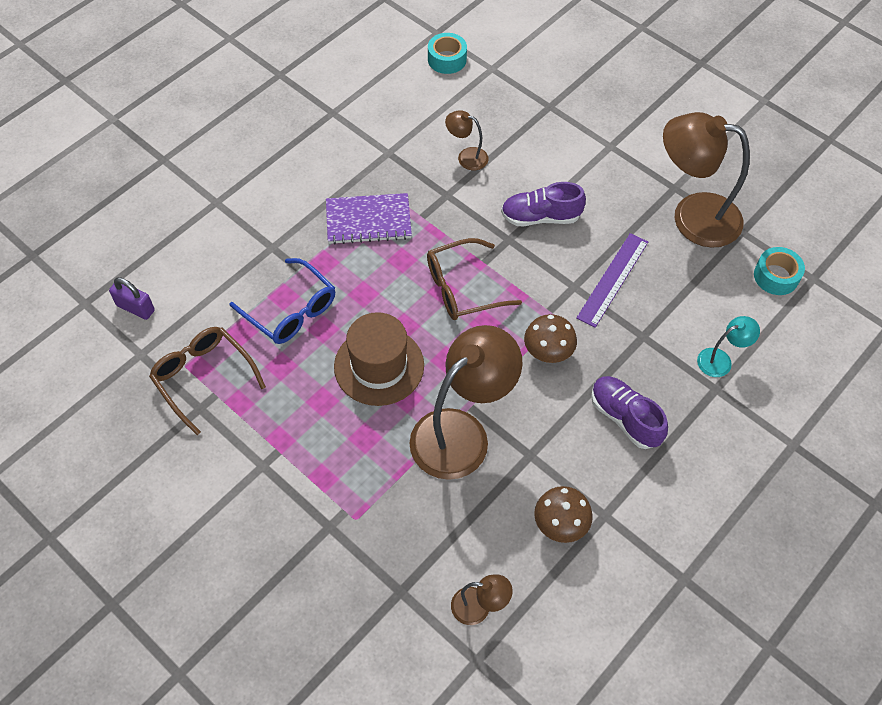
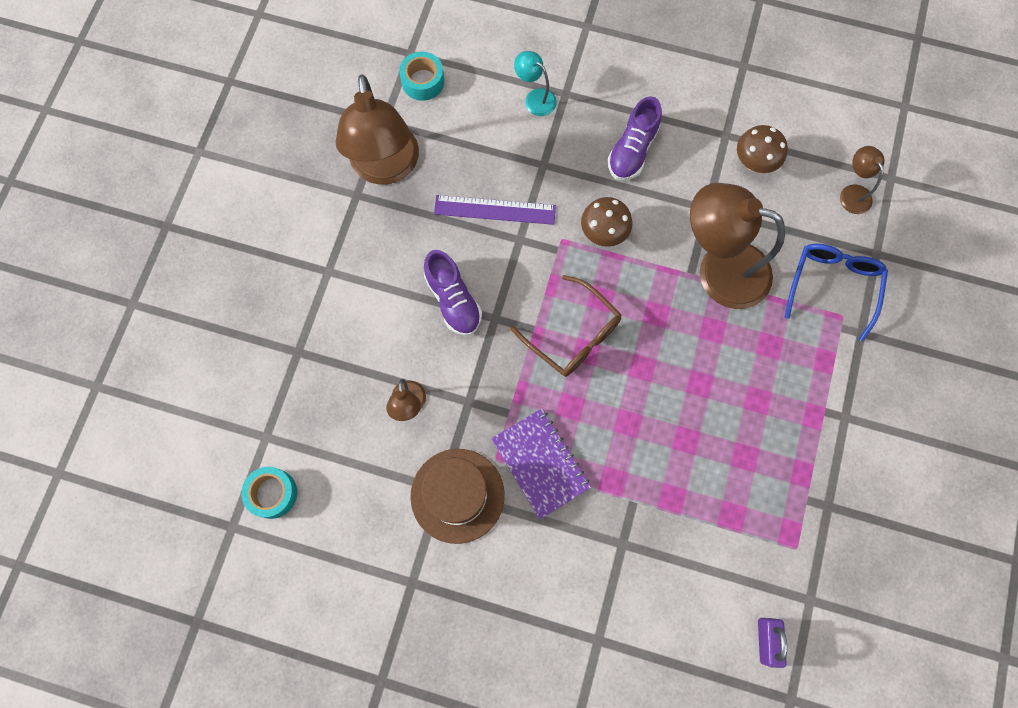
camera: 115 degrees left, 15 degrees up
brown glasses [149,327,266,435] -> none
blue glasses [230,258,335,344] -> blue glasses moved to [784,244,888,342]
brown hat [334,312,424,406] -> brown hat moved to [410,449,505,544]

